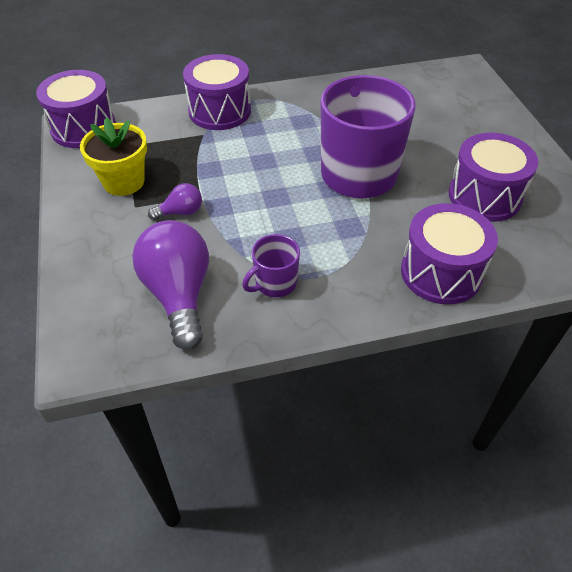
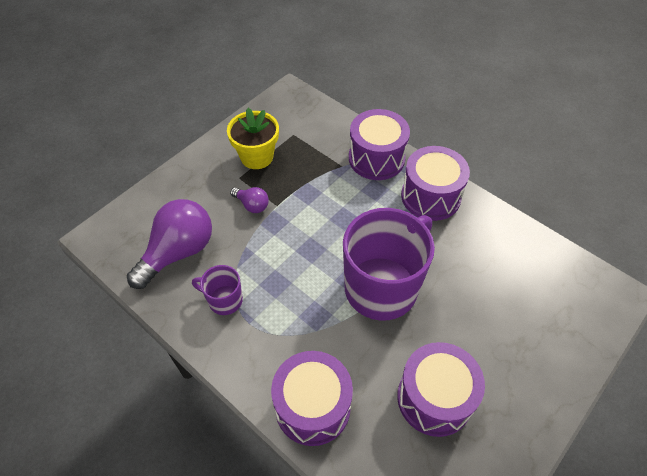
camera: 55 degrees right, 5 degrees up
purple drum [36,70,116,148] -> purple drum moved to [401,146,470,221]

